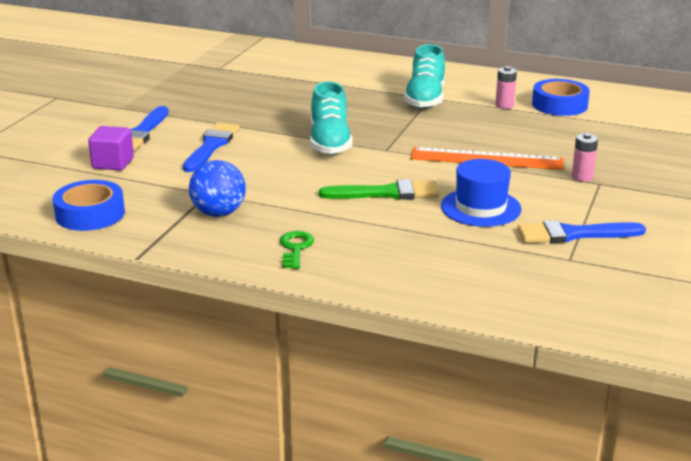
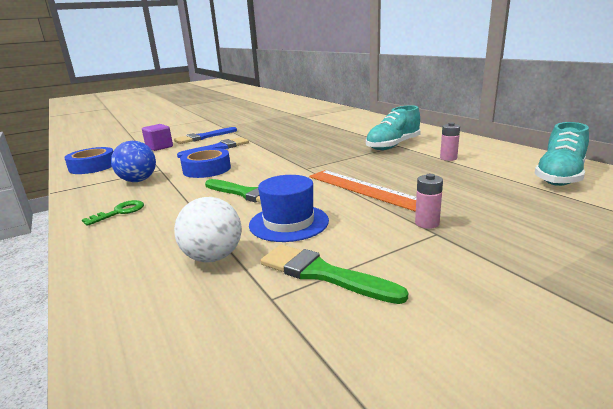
camera: 40 degrees right, 5 degrees down
turquoise shoe [310,81,353,155] -> turquoise shoe moved to [534,122,589,186]
blue brush [517,220,646,243] -> green brush [261,245,408,304]
blue tape [532,79,590,116] -> blue tape moved to [180,148,231,178]
none -> white ball [174,197,242,262]

